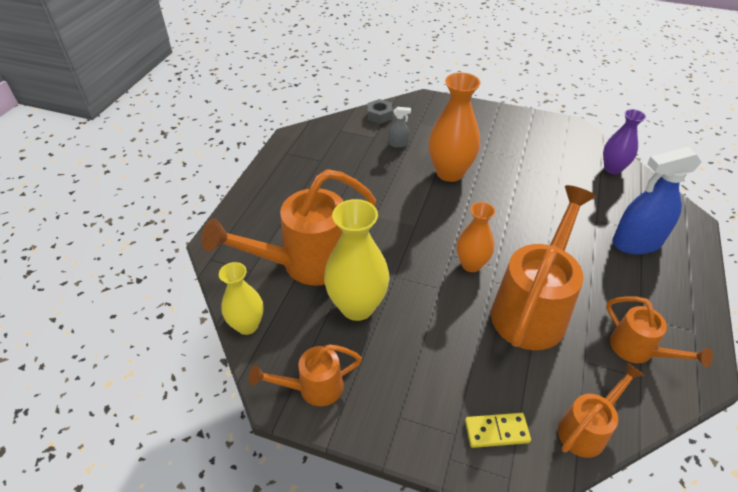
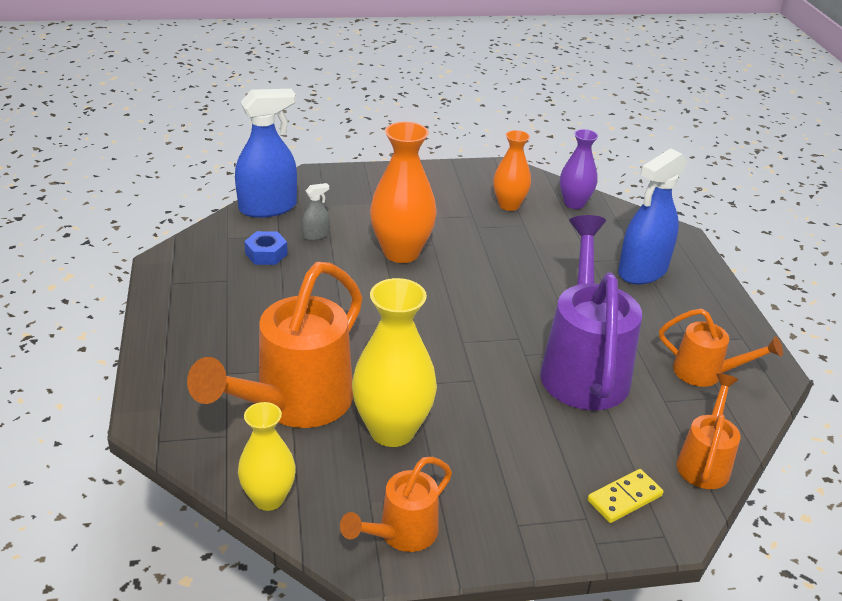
camera: 30 degrees left, 10 degrees down
grey nut [367,99,393,124] -> blue spray bottle [235,89,297,218]
orange vase [457,202,495,272] -> orange vase moved to [493,130,531,211]
orange watering can [491,185,596,350] -> purple watering can [540,215,642,410]
none -> blue nut [244,231,288,265]

